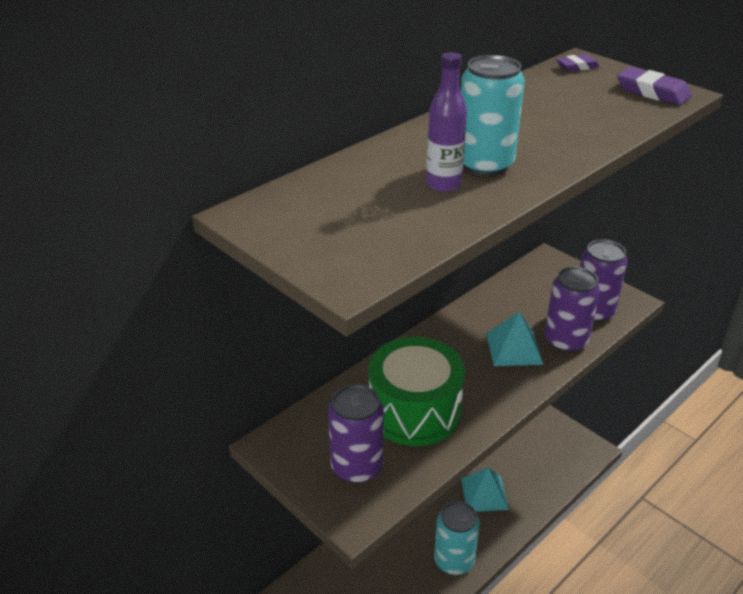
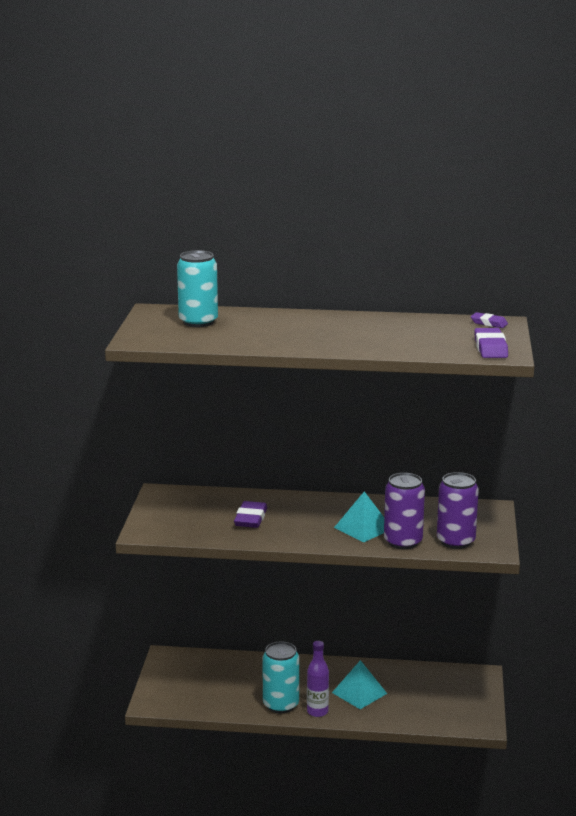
camera: 50 degrees right, 15 degrees down
purple can [328,384,384,483] -> none
green drum [369,337,465,446] -> purple eraser [234,501,267,528]
purple bottle [426,52,467,192] -> purple bottle moved to [307,641,329,717]
turquoise can [461,55,525,176] -> turquoise can moved to [177,250,218,327]

